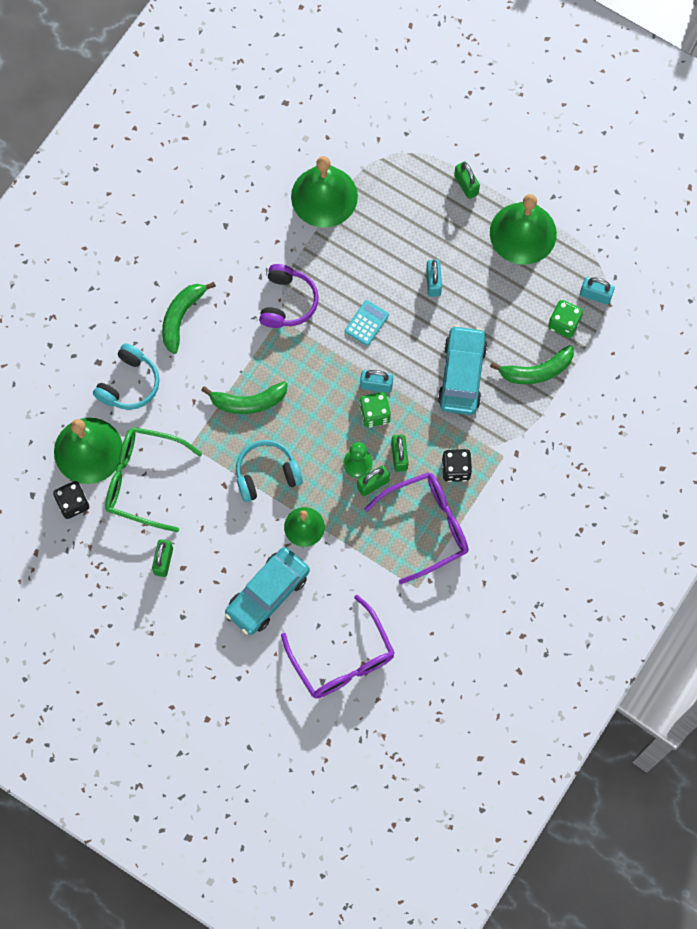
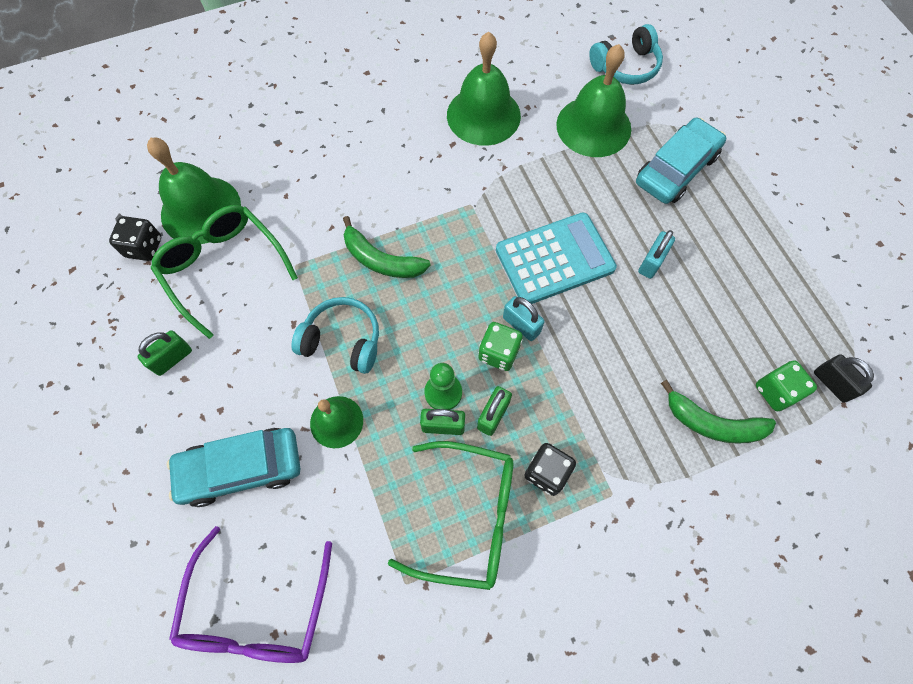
camera: 35 degrees right, 5 degrees down
turquoise headphones [93,343,160,410] -> turquoise headphones moved to [589,24,663,85]
green banana [162,282,216,354] -> none
purple headphones [259,264,319,328] -> none
turquoise calculator [345,300,389,346] -> turquoise calculator [496,213,617,304], size x2.08
purple glasses [364,472,469,584] -> green glasses [388,441,513,590]
turquoise car [438,325,488,415] -> turquoise car moved to [636,117,726,204]
green padlock [454,162,480,199] -> none
green bell [490,194,557,265] -> green bell moved to [447,32,521,146]
turquoise padlock [580,277,615,305] -> black padlock [814,354,874,403]

